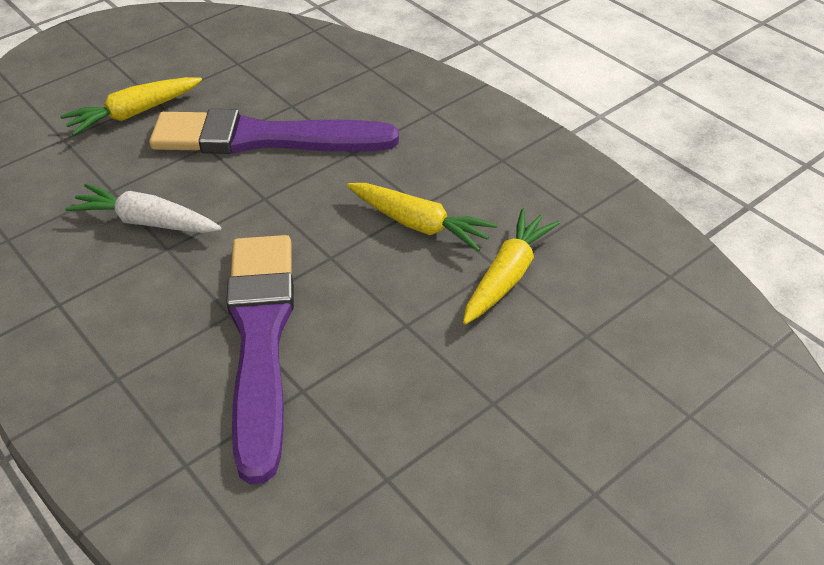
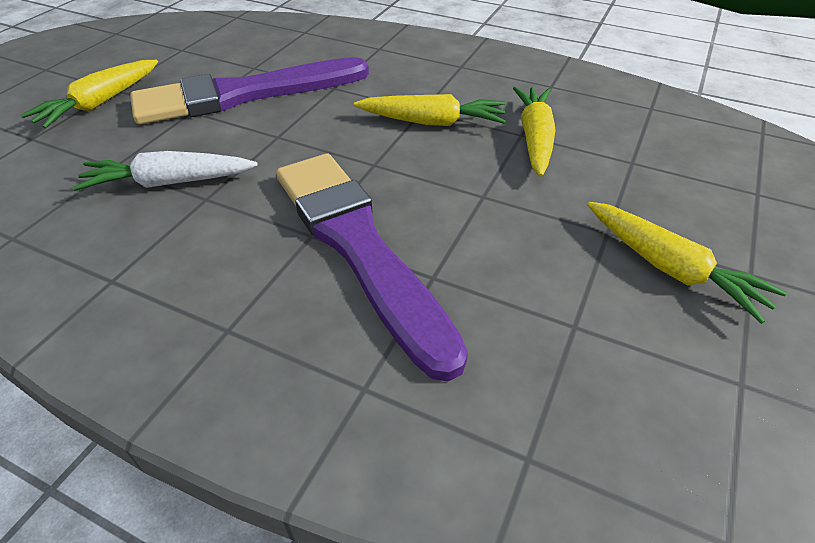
camera: 25 degrees left, 0 degrees up
none -> yellow carrot [587,202,787,324]

